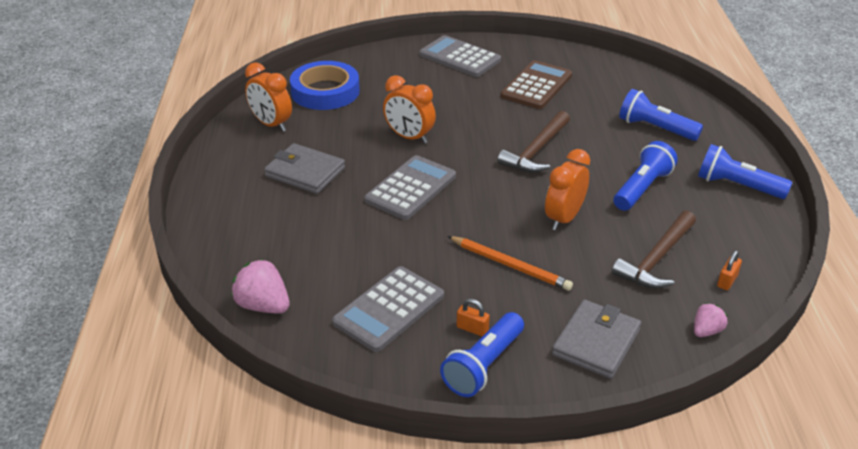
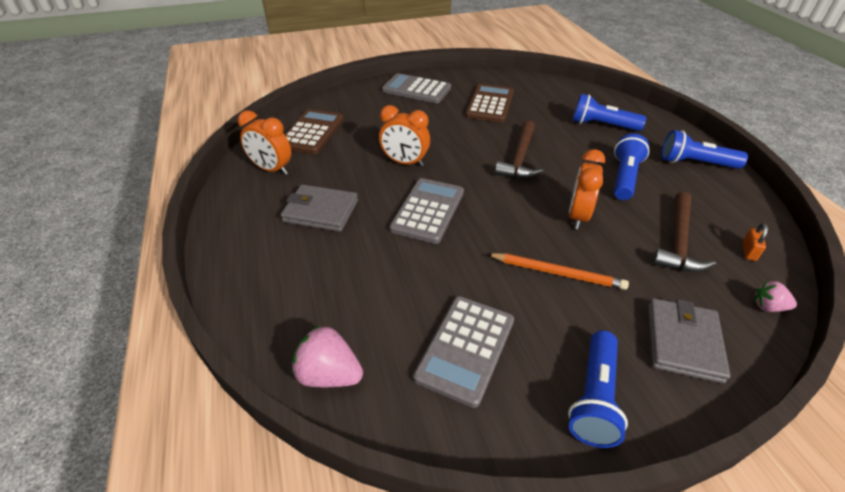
camera: 15 degrees left, 5 degrees up
blue tape [290,61,360,110] -> brown calculator [285,109,344,154]
orange padlock [457,299,490,336] -> none
pink strawberry [694,303,728,337] -> pink strawberry turned 105 degrees counterclockwise [754,281,797,312]

